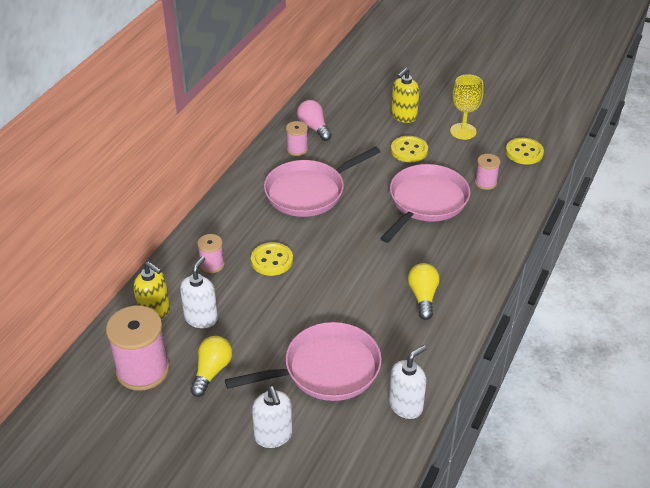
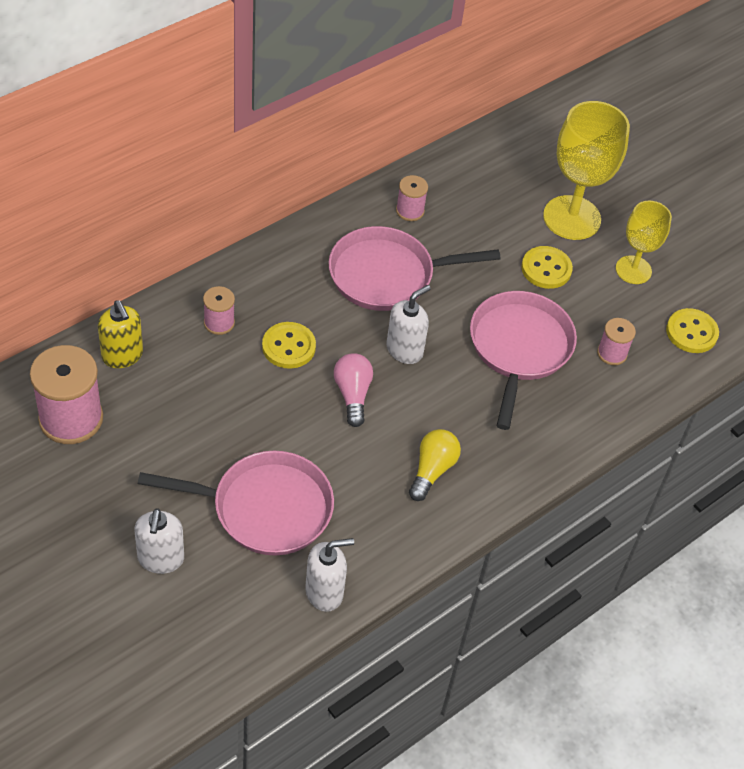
camera: 20 degrees right, 10 degrees up
white soap dispenser [180,256,218,328] -> white soap dispenser moved to [386,285,431,364]
yellow light bulb [190,336,232,397] -> none
pink light bulb [297,100,332,141] -> pink light bulb moved to [334,353,373,427]
pink pan [380,164,470,243] -> pink pan turned 45 degrees counterclockwise [470,291,577,430]
yellow soap dispenser [391,67,420,123] -> yellow goblet [543,101,630,240]

